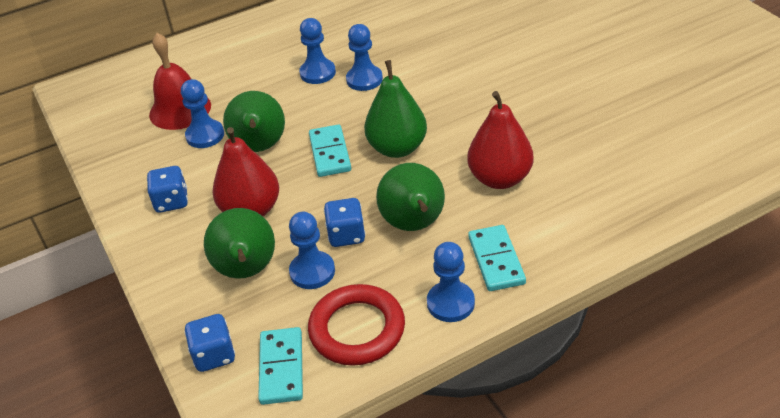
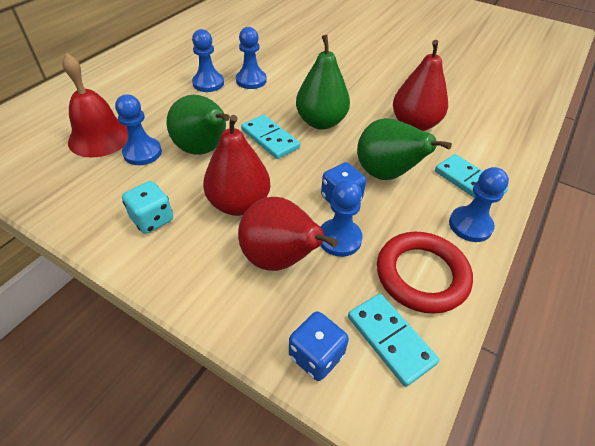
camera: 35 degrees left, 5 degrees up
blue dice [147,166,188,213] -> turquoise dice [122,181,173,234]
green pear [204,208,275,279] -> red pear [238,197,338,271]

